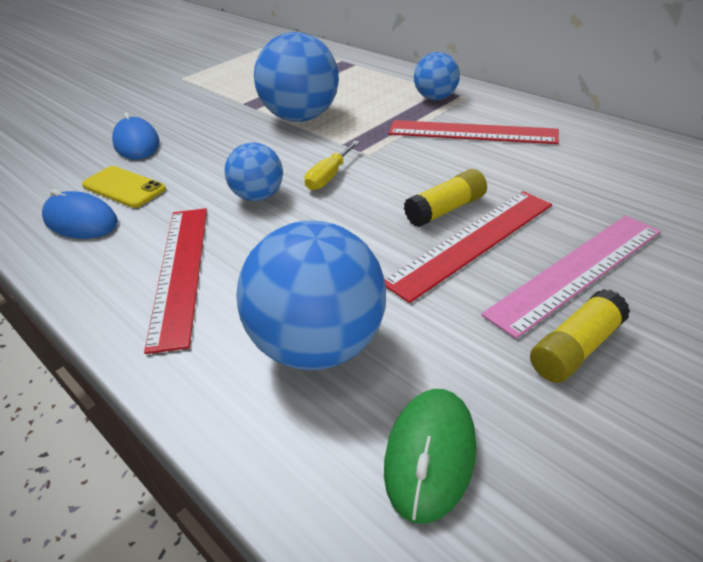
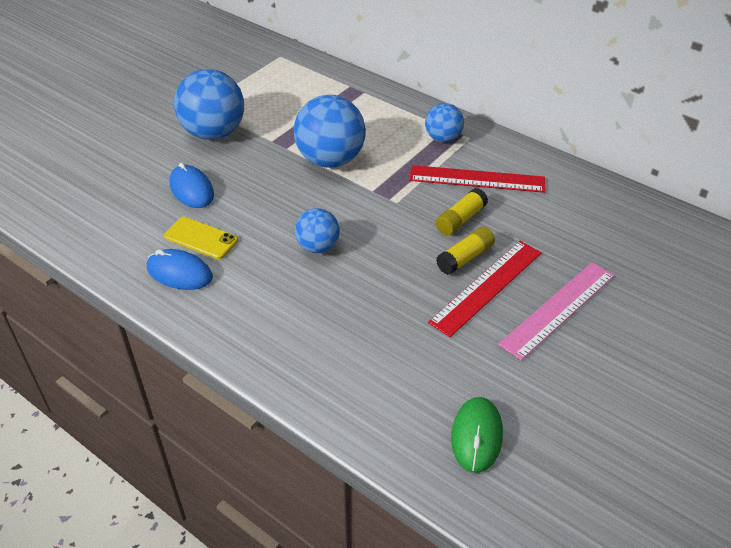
camera: 10 degrees left, 5 degrees up
red ruler [144,208,207,354] -> none
blue ball [236,220,386,371] -> blue ball moved to [174,69,244,140]
yellow screwdriver [305,141,360,190] -> none
yellow glue stick [530,289,630,383] -> yellow glue stick moved to [436,188,488,236]

